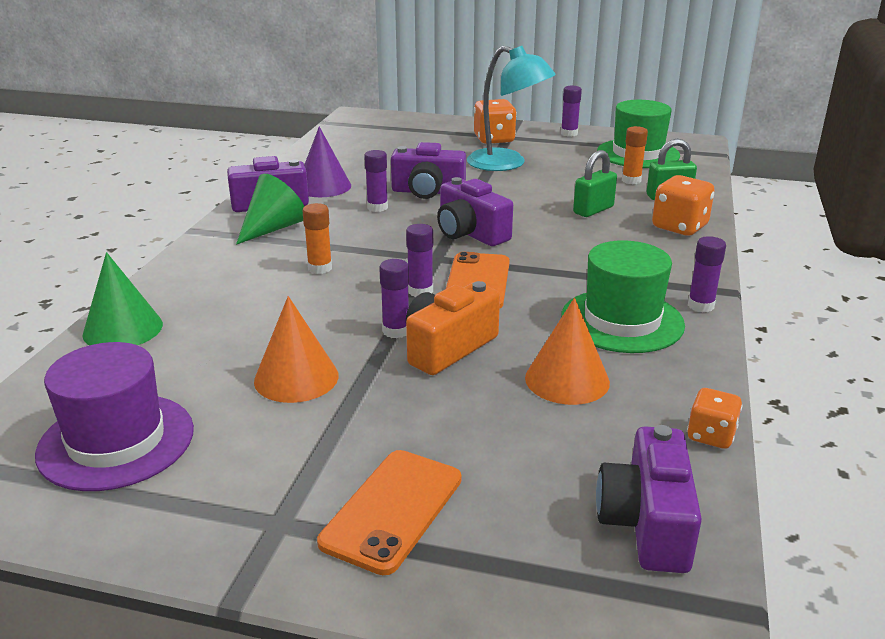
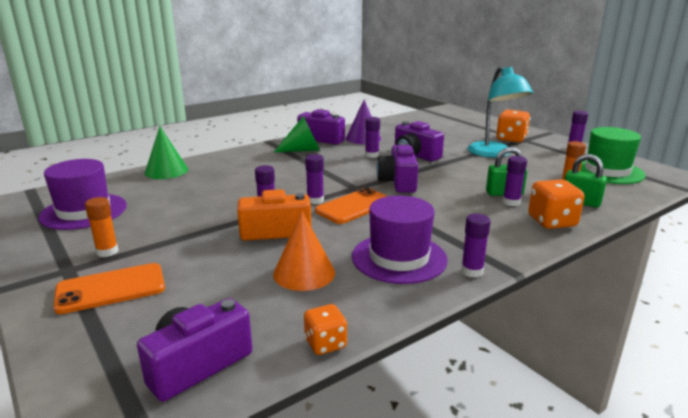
camera: 40 degrees right, 5 degrees down
orange cone [254,296,338,403] -> none
orange glue stick [302,203,332,274] -> orange glue stick moved to [85,197,118,257]
green hat [561,240,685,353] -> purple hat [352,195,448,284]
none -> purple glue stick [503,156,527,206]

